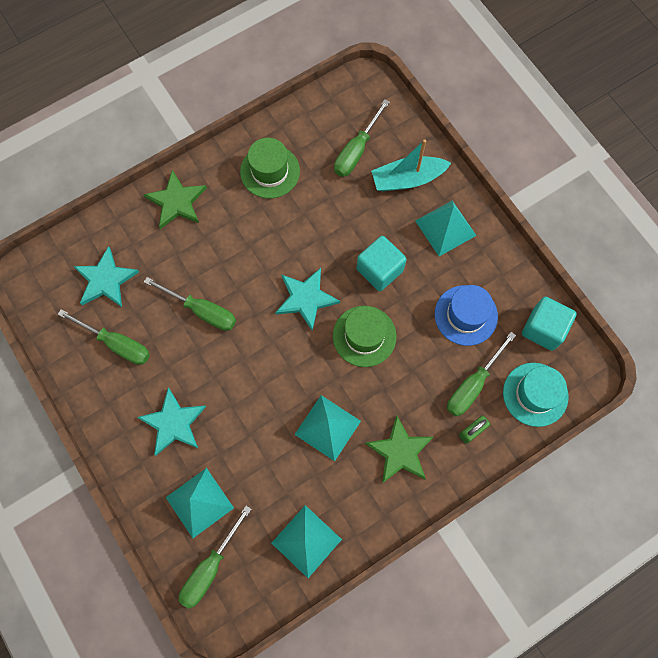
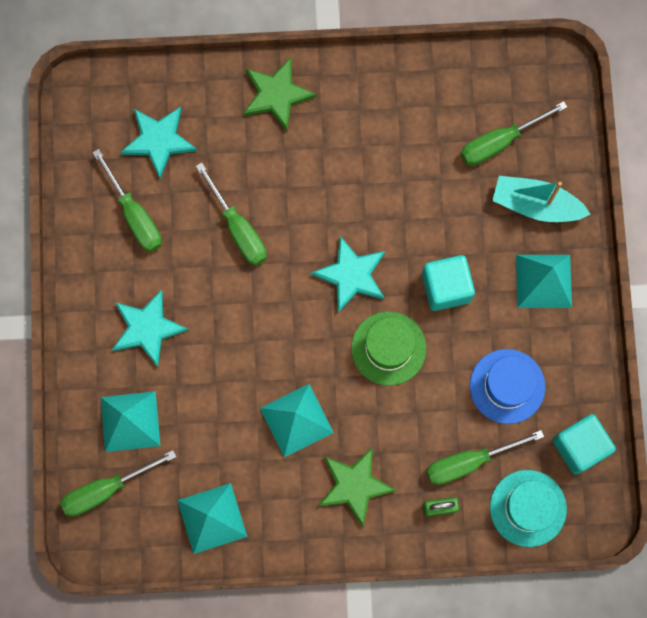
camera: 30 degrees right, 5 degrees up
green hat [240,138,300,199] -> none

